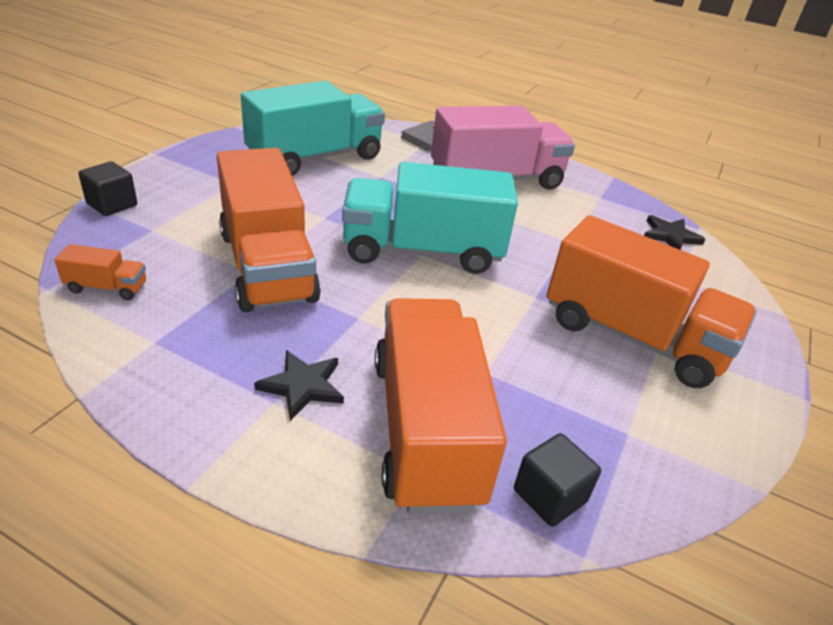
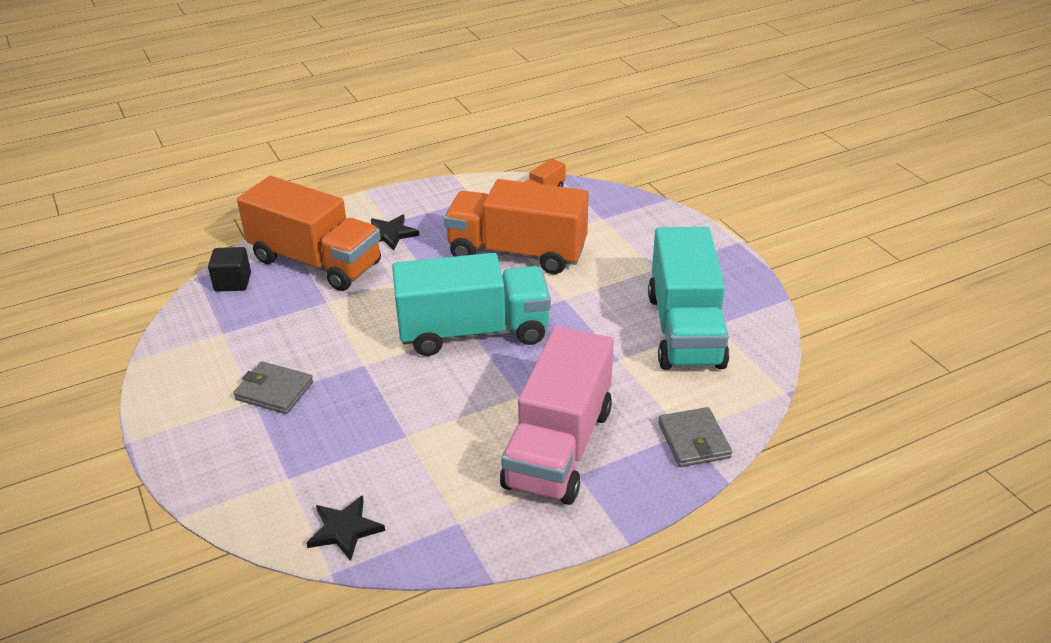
camera: 130 degrees right, 0 degrees up
black cube [79,161,137,216] -> none
turquoise truck [342,162,518,274] -> turquoise truck turned 45 degrees clockwise [392,253,551,356]
orange truck [546,215,757,388] -> grey wallet [233,361,313,414]

